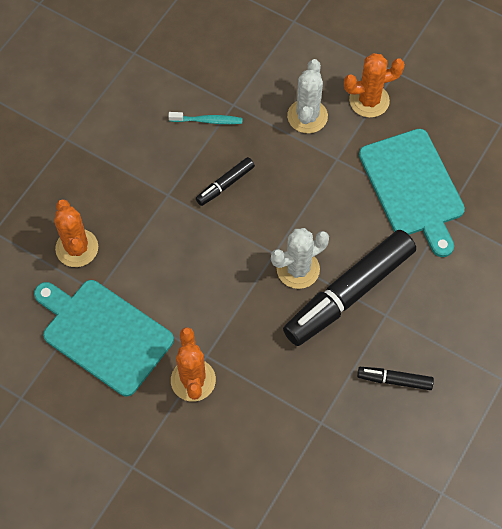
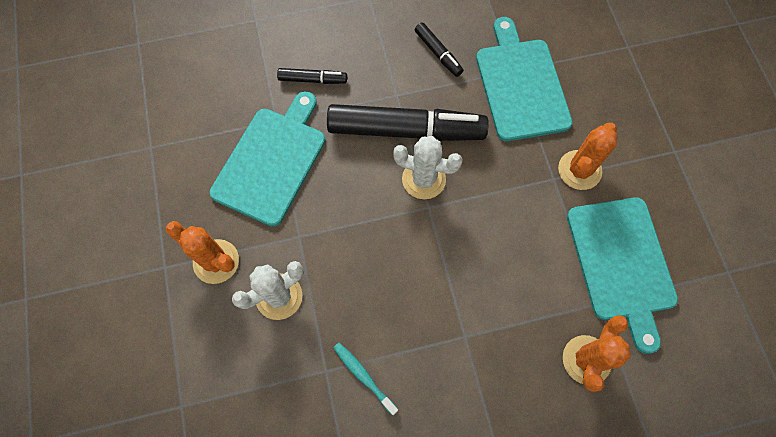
camera: 135 degrees left, 5 degrees up
black marker [196,157,255,206] -> black marker moved to [277,68,347,84]
none -> turquoise cutting board [476,17,573,141]

